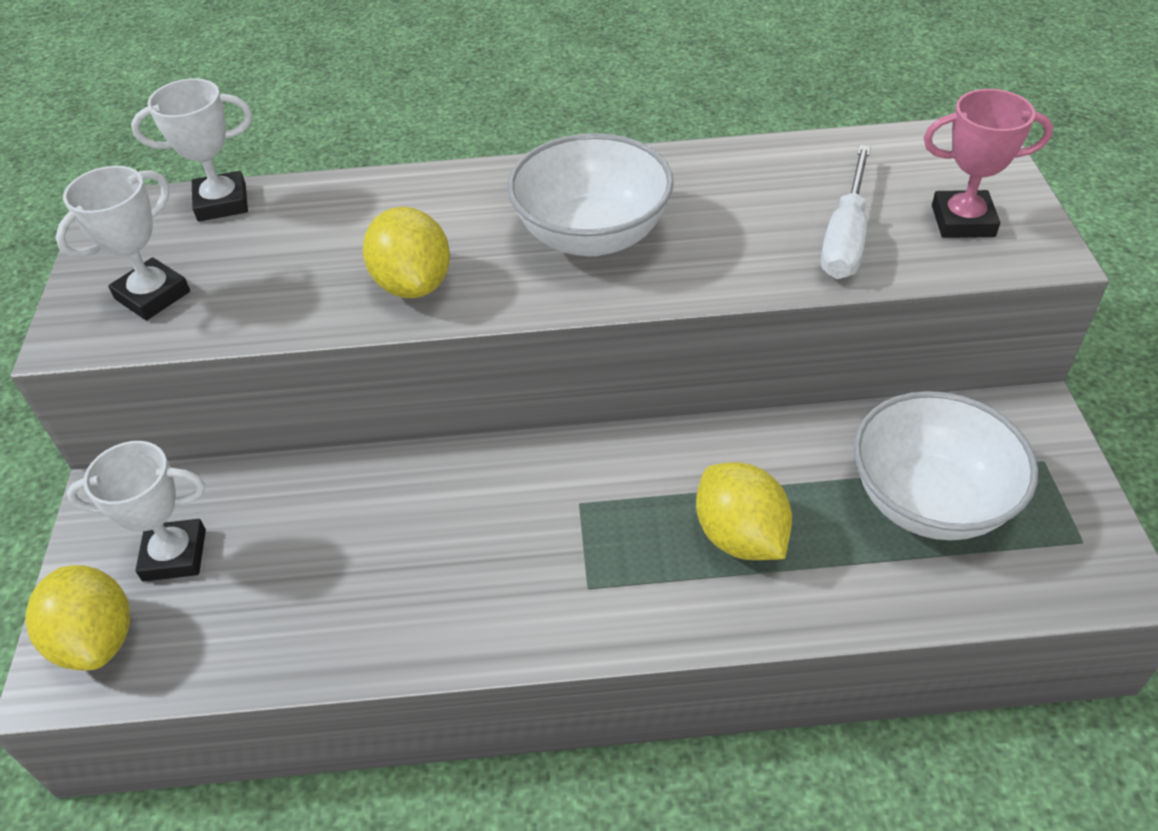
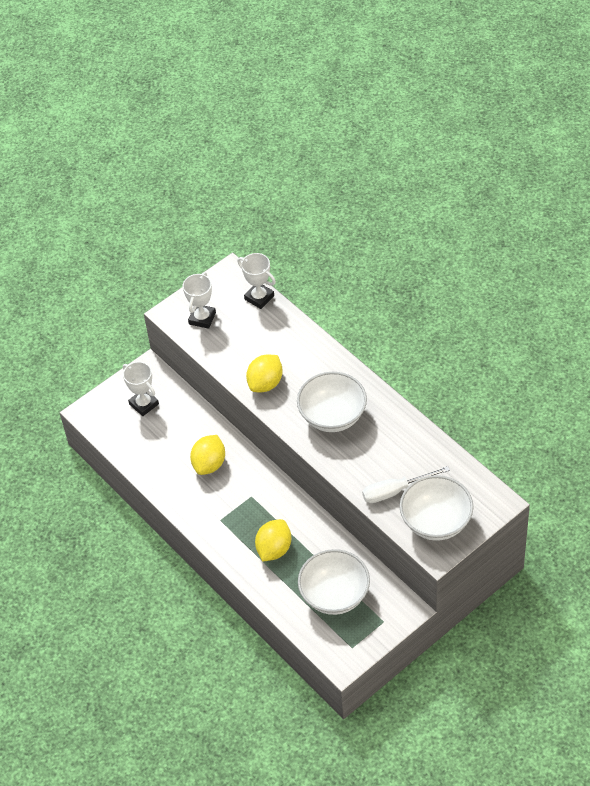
camera: 55 degrees right, 5 degrees up
yellow lemon [25,565,130,670] -> yellow lemon moved to [190,435,225,475]
white trophy [55,166,190,320] -> white trophy turned 75 degrees counterclockwise [183,272,216,329]
pink trophy [924,89,1053,238] -> white bowl [400,475,474,541]

